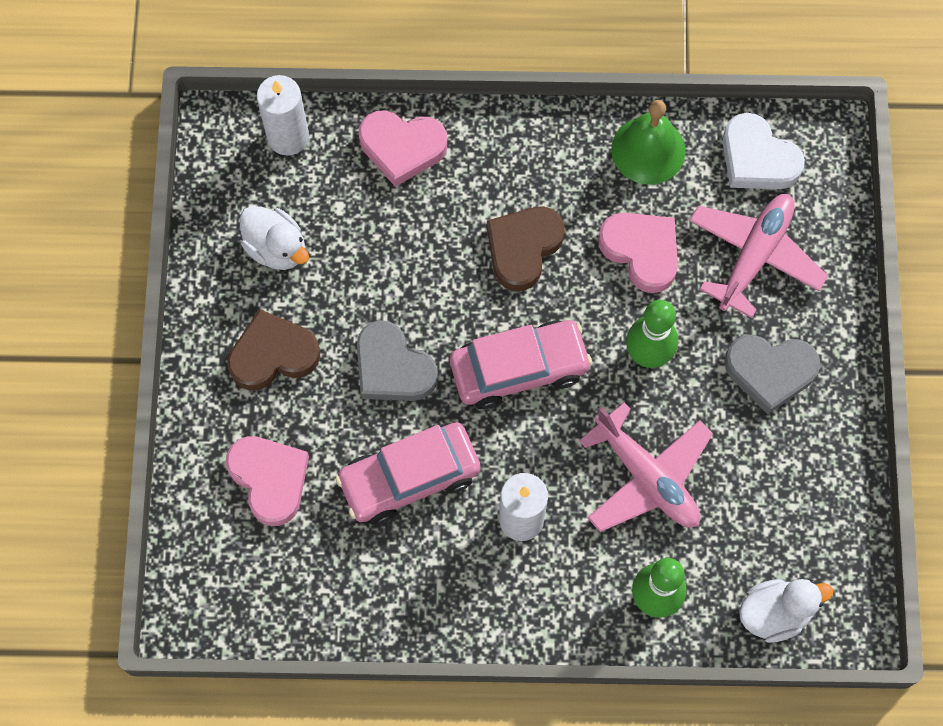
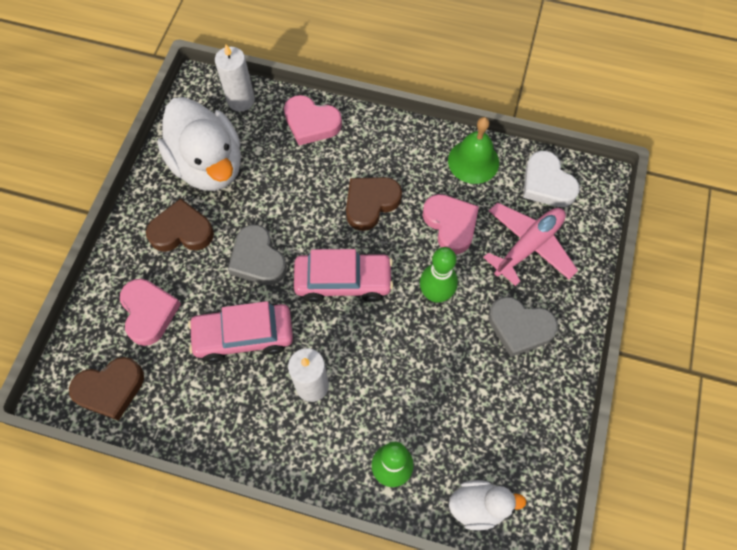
camera: 15 degrees right, 5 degrees down
white duck [240,206,309,270] -> white duck [157,97,241,191], size x1.93
pink plane [579,402,713,532] -> none
none -> brown heart [69,357,144,421]

